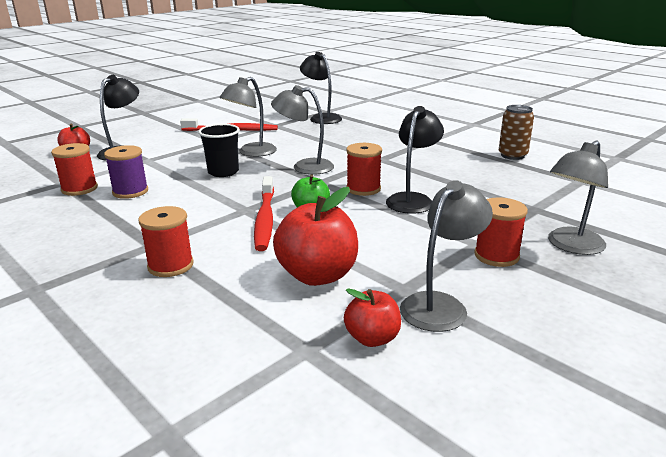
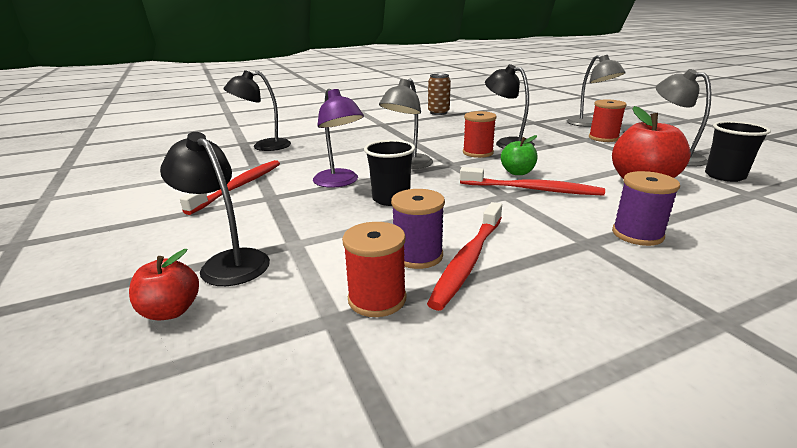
camera: 70 degrees left, 0 degrees up
red spool [138,206,194,277] -> purple spool [612,171,680,246]
grey lamp [219,77,277,157] -> purple lamp [313,89,364,188]
red apple [344,289,401,347] -> black cup [705,121,771,182]
none -> red toothbrush [427,202,502,311]

